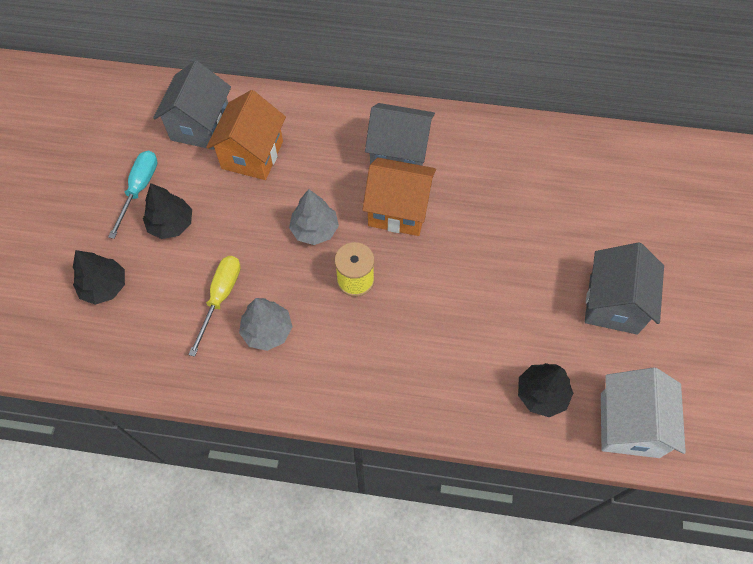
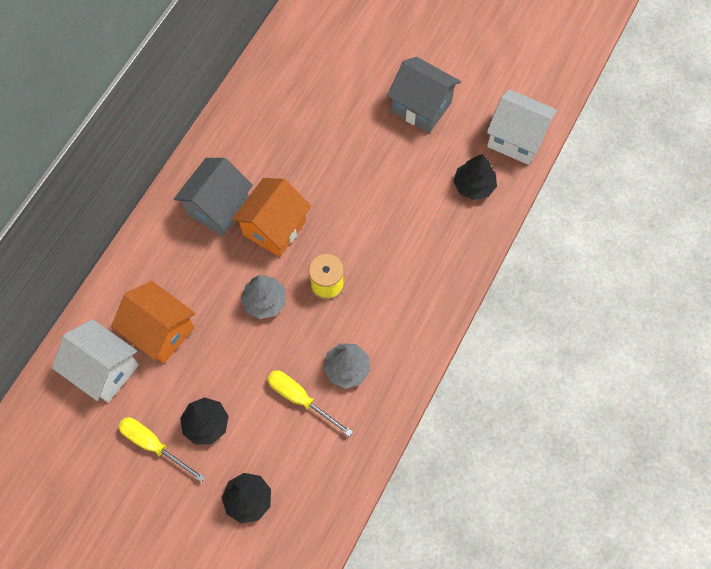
camera: 70 degrees left, 5 degrees up
turquoise screwdriver [108,151,158,239] -> yellow screwdriver [118,417,205,482]
grey house [153,60,231,150] -> white house [52,319,139,403]

